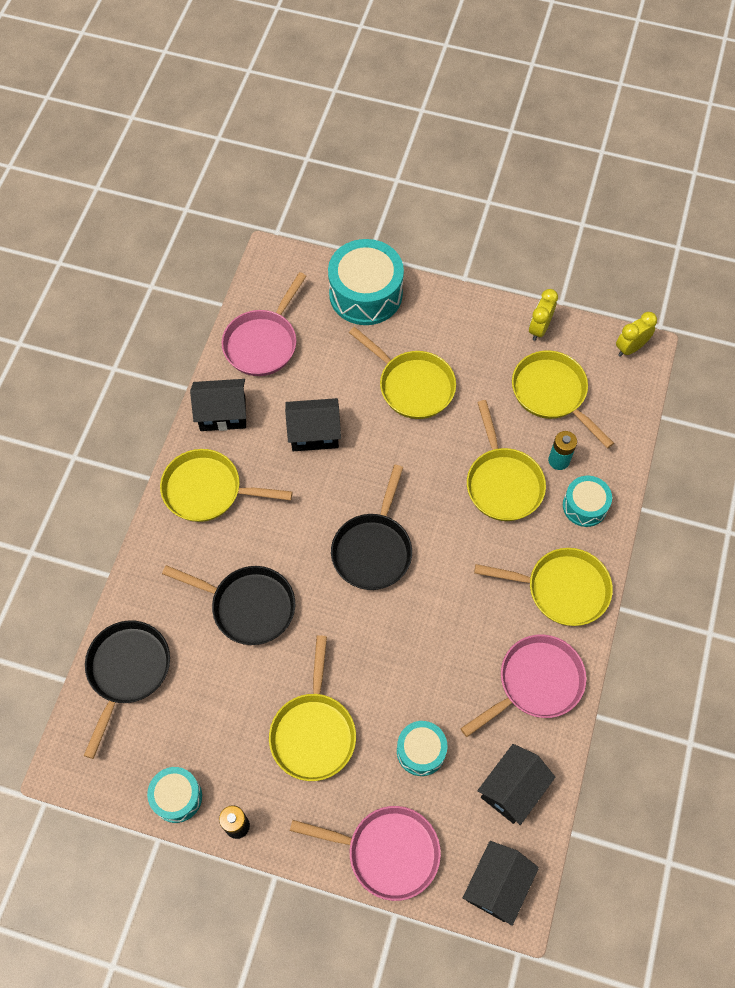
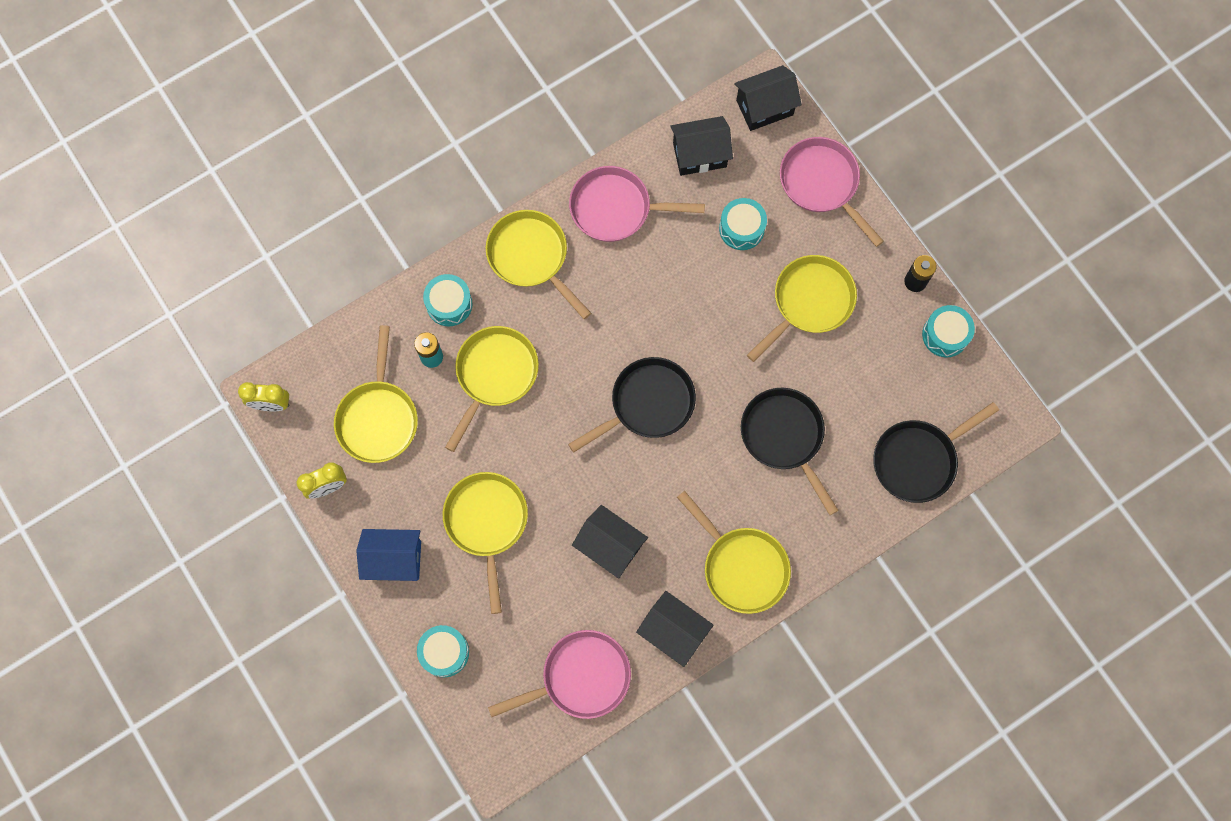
camera: 140 degrees left, 10 degrees up
turquoise drum [328,239,404,325] -> turquoise drum [417,625,469,677], size x0.56
none -> blue house [356,529,421,581]

